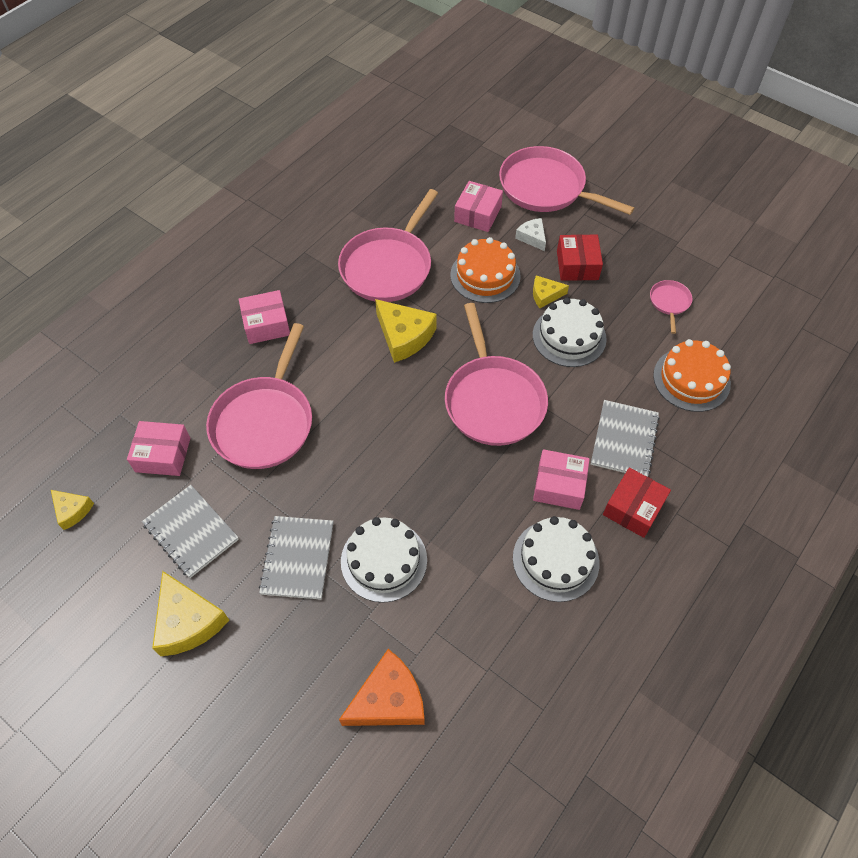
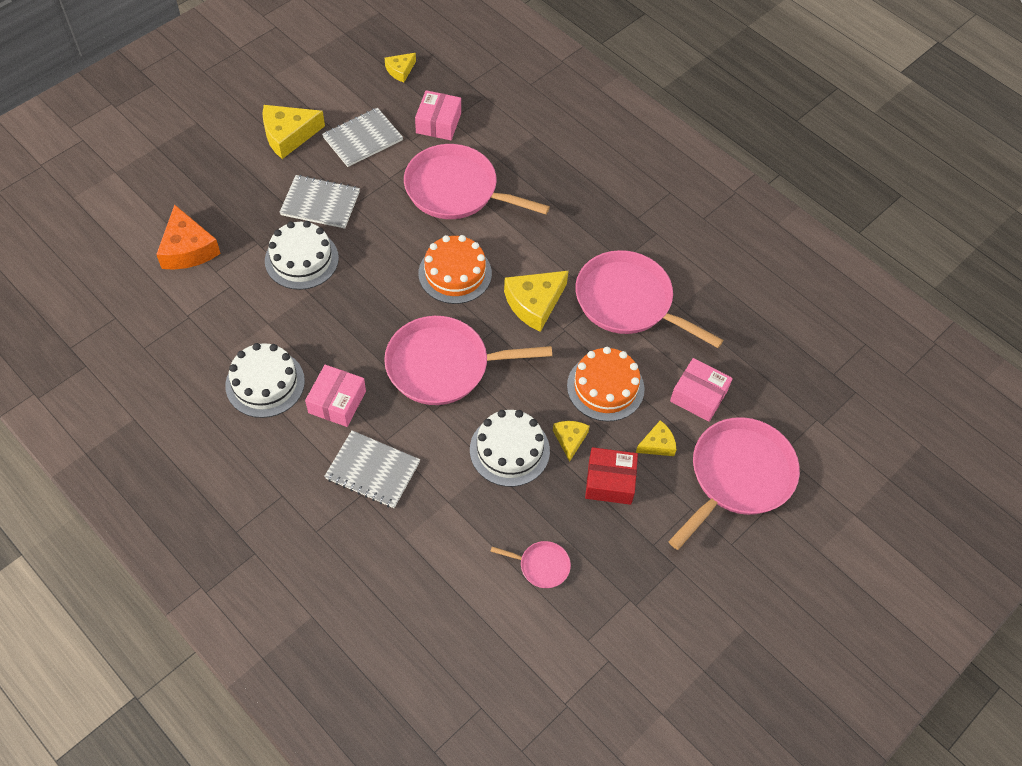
camera: 95 degrees right, 0 degrees up
pink box [239,290,290,344] -> none
white cheese [515,218,546,251] -> yellow cheese [636,420,676,456]
red box [603,468,671,538] -> none
orange cake [653,339,731,412] -> orange cake moved to [418,235,492,304]

